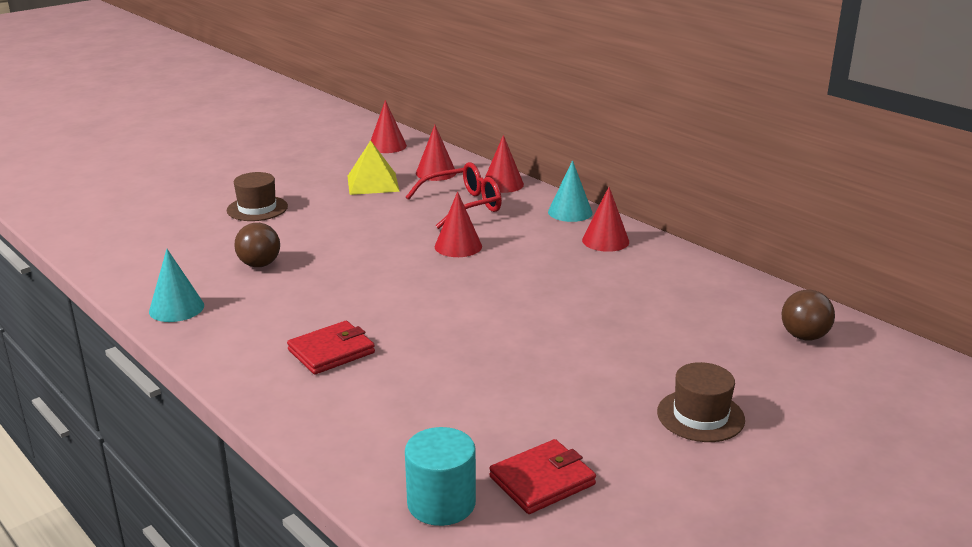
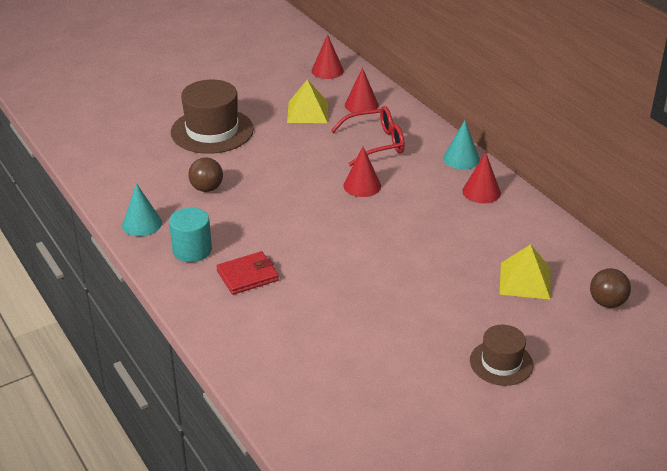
camera: 10 degrees right, 10 degrees up
brown hat [227,172,288,221] -> brown hat [171,80,254,154], size x1.72
turquoise cylinder [405,427,476,526] -> turquoise cylinder moved to [169,207,212,262]
red cone [485,135,524,193] -> none
red wallet [489,439,596,514] -> none
none -> yellow pyramid [499,244,551,300]

